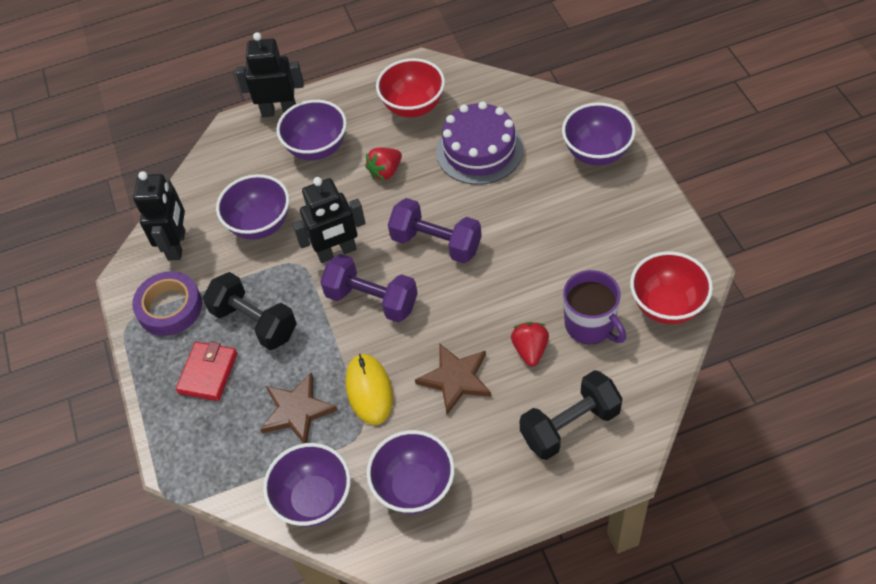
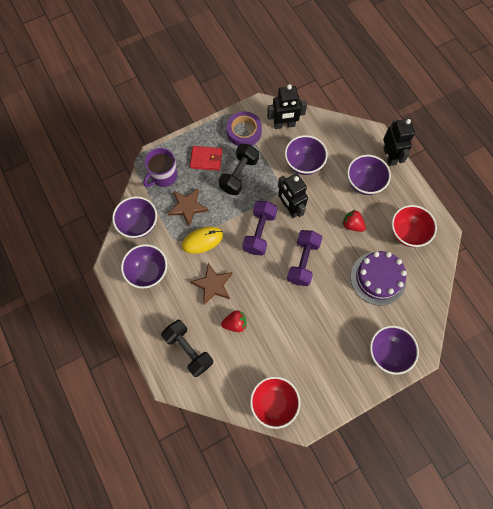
camera: 75 degrees right, 15 degrees up
purple mug [563,270,626,344] -> purple mug moved to [143,148,177,187]

